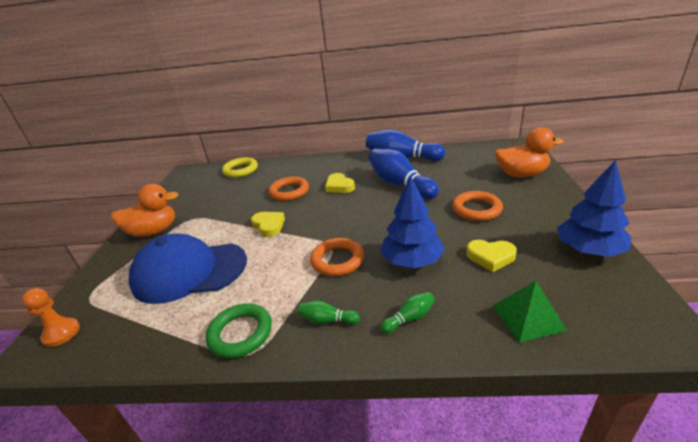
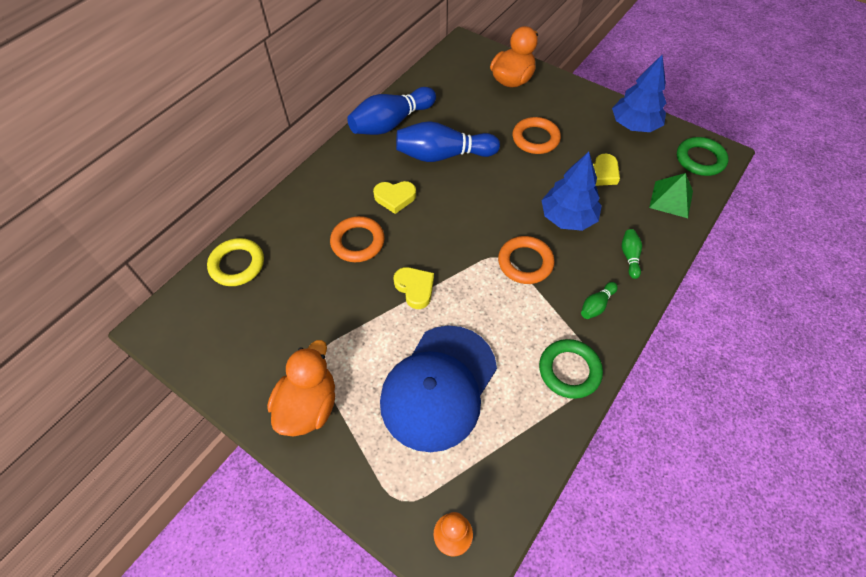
camera: 60 degrees left, 25 degrees up
yellow heart [251,212,285,237] -> yellow heart turned 60 degrees clockwise [394,267,434,309]
none -> green ring [677,137,729,176]

